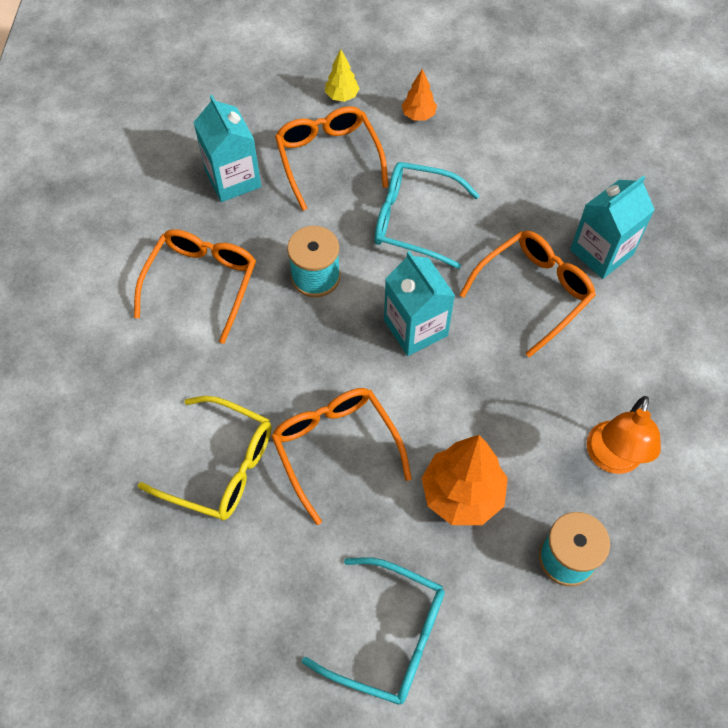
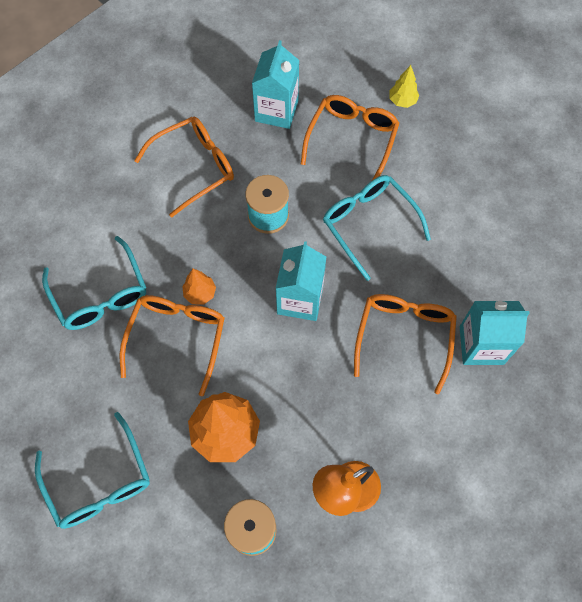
camera: 40 degrees right, 5 degrees up
yellow glasses [138,396,271,520] -> turquoise glasses [42,236,146,330]
orange tree [402,69,437,121] -> orange tree moved to [182,269,216,305]
orange glasses [459,231,596,358] -> orange glasses turned 75 degrees counterclockwise [354,294,457,394]

